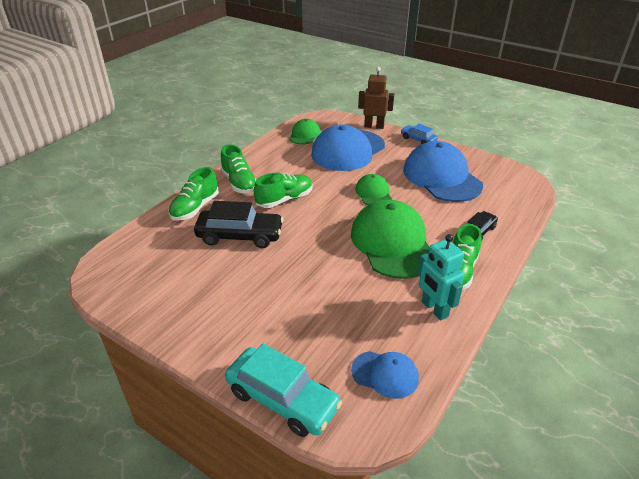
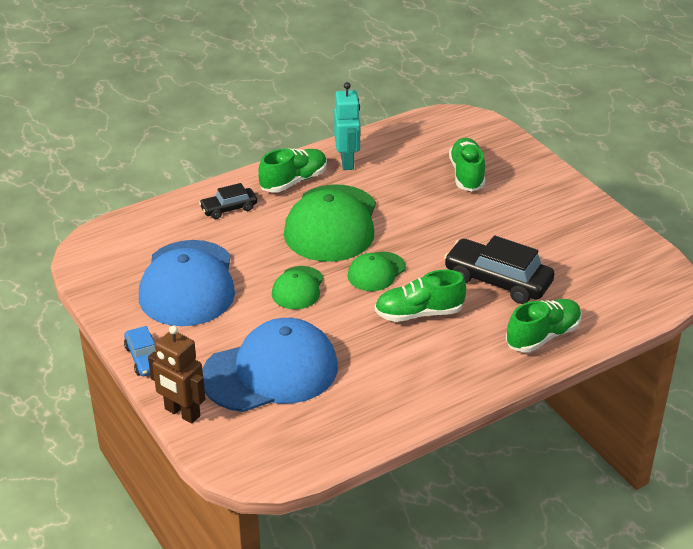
camera: 155 degrees left, 0 degrees up
green shoe [221,144,257,194] -> green shoe moved to [449,138,485,191]
turquoise car [225,344,342,437] -> none
green cap [289,119,321,144] -> green cap moved to [347,252,406,291]
blue cap [351,351,419,399] -> none

